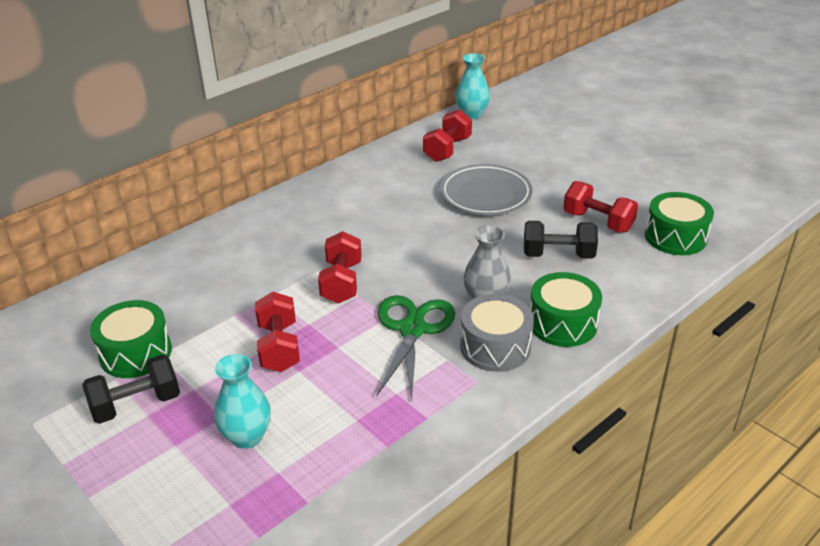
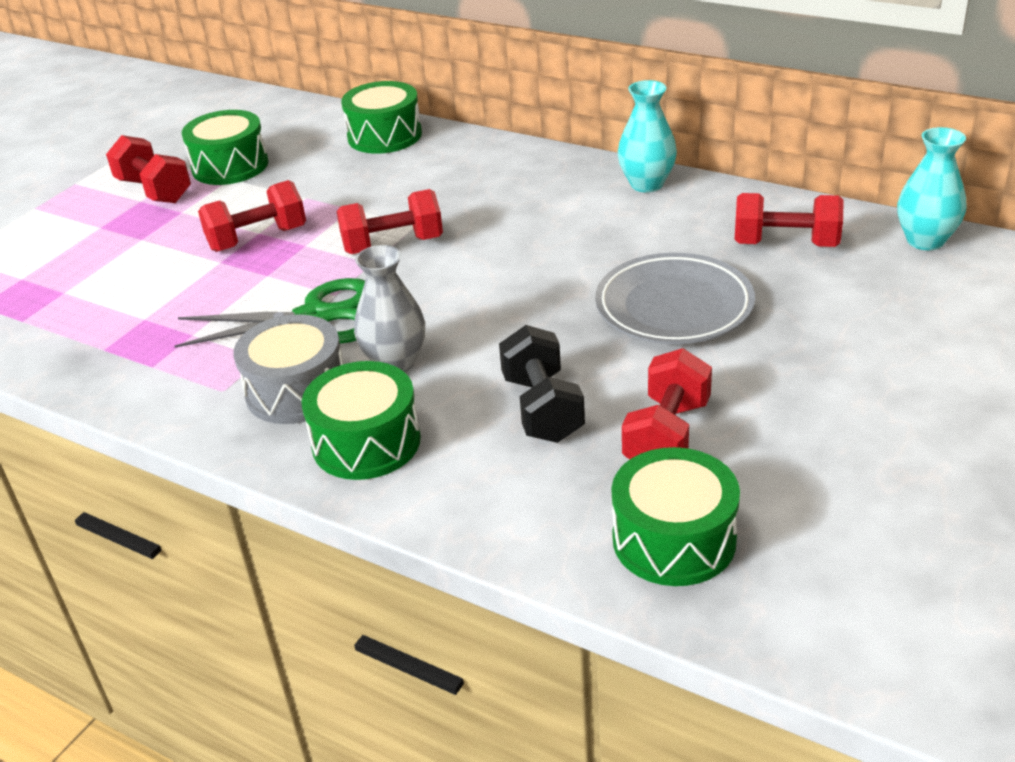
camera: 75 degrees right, 0 degrees up
black dumbbell [82,354,180,424] -> red dumbbell [106,135,191,203]
turquoise vase [214,354,271,449] -> turquoise vase moved to [618,80,677,192]
none -> green drum [341,81,422,154]

